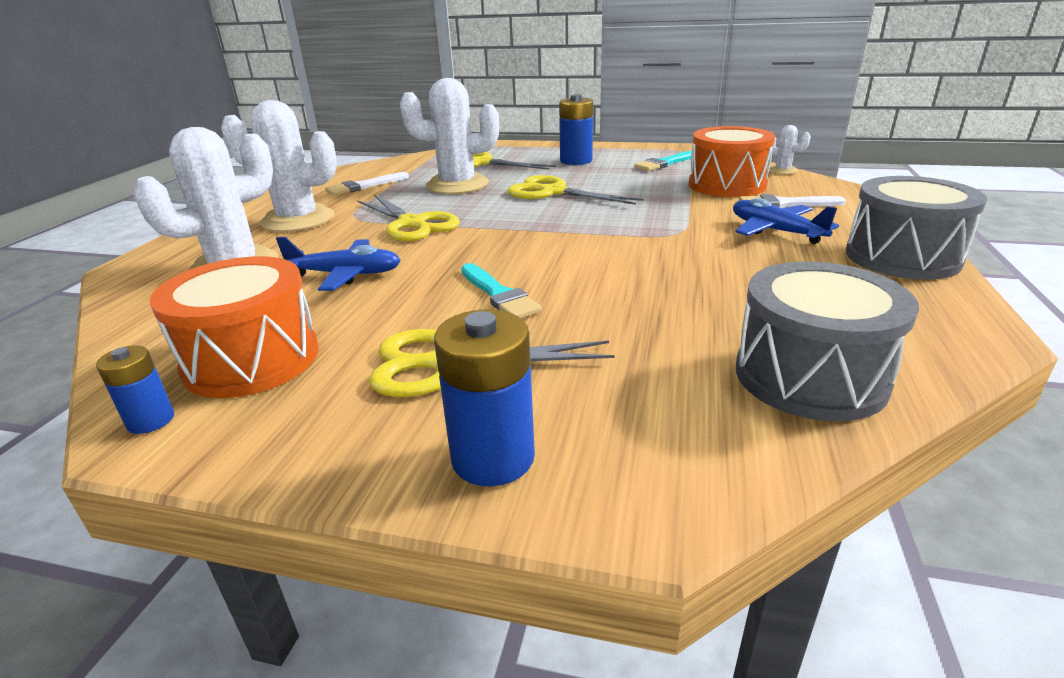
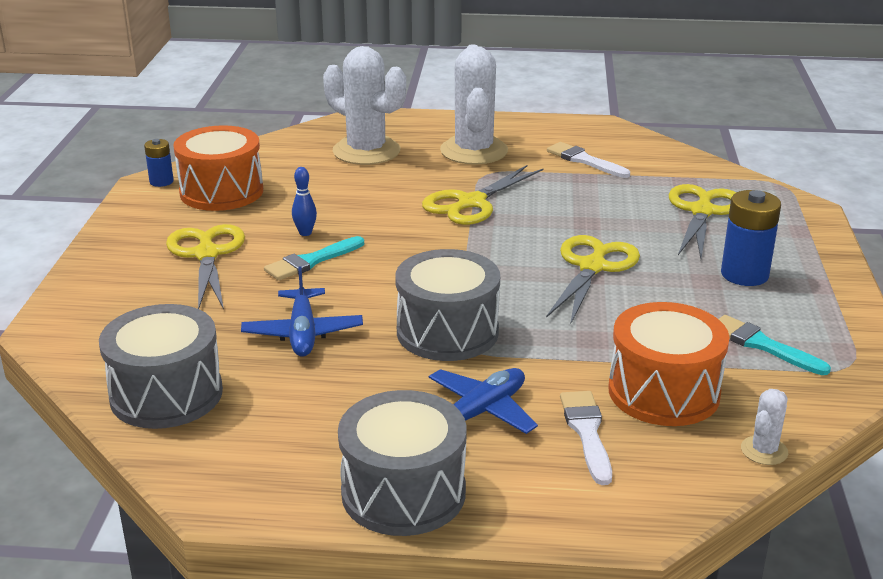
camera: 80 degrees right, 0 degrees up
blue plane [276,237,401,291] -> blue plane moved to [241,266,363,357]
white cactus [400,78,499,194] -> none
blue battery [434,309,535,487] -> none
none -> blue bowling pin [292,167,317,236]
none -> grey drum [395,249,500,361]

